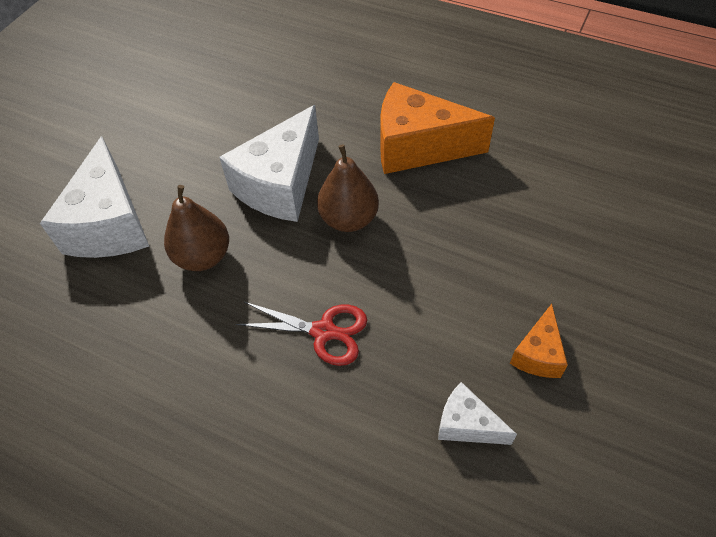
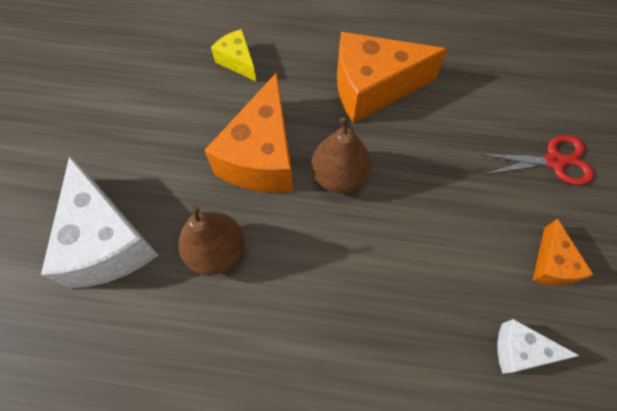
camera: 20 degrees left, 10 degrees up
white cheese [219,105,319,222] -> orange cheese [204,72,293,193]
red scissors [236,302,367,366] -> red scissors moved to [480,135,594,185]
none -> yellow cheese [211,29,257,82]

